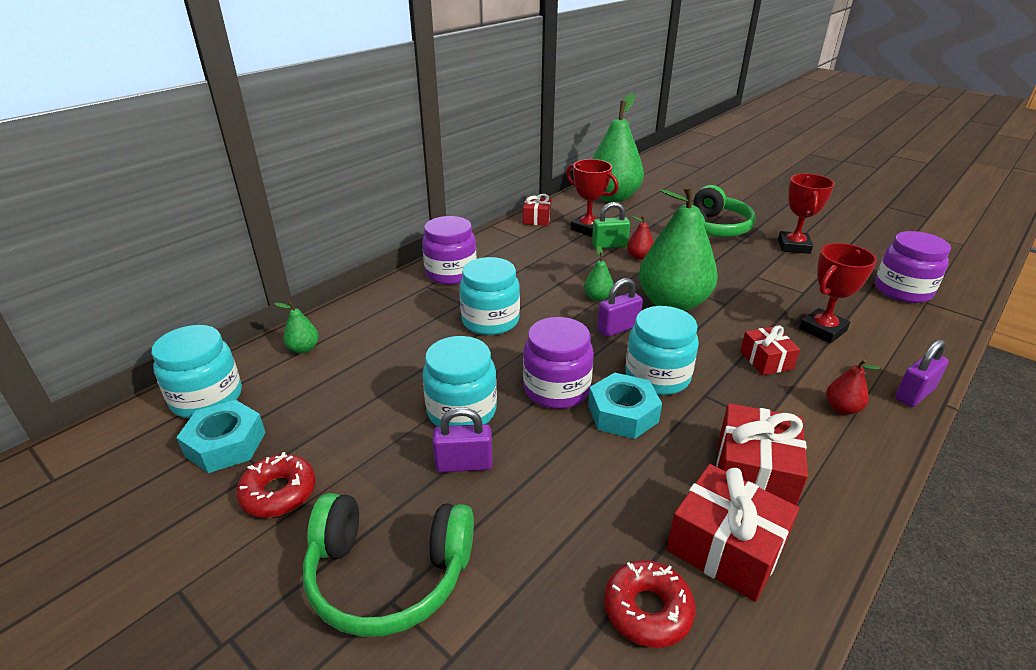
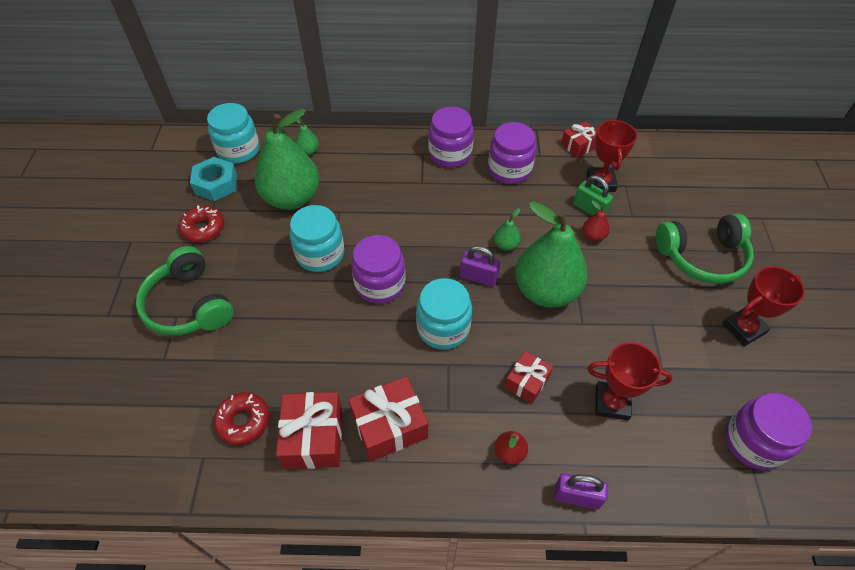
camera: 50 degrees right, 20 degrees up
purple padlock [432,407,493,472] -> none
turquoise jar [459,257,520,335] -> none
turquoise nut [588,373,662,439] -> none
green pear [592,93,644,202] -> green pear moved to [254,109,319,210]
none -> purple jar [488,122,536,184]

